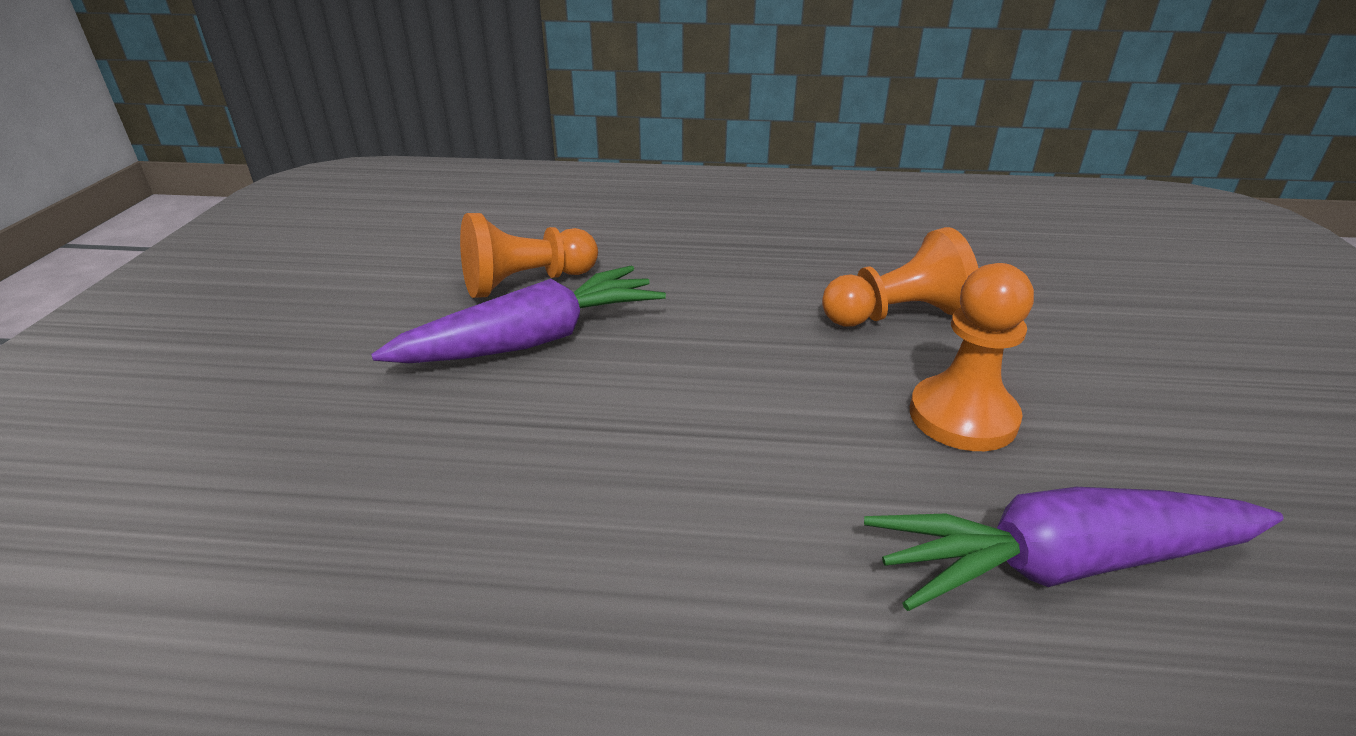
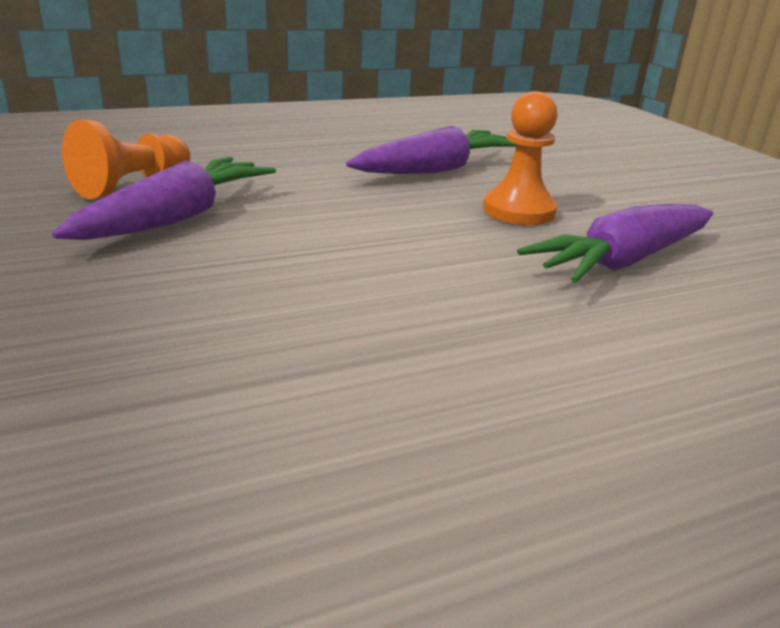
camera: 30 degrees left, 5 degrees down
orange pawn [822,227,978,327] -> purple carrot [346,126,517,174]

